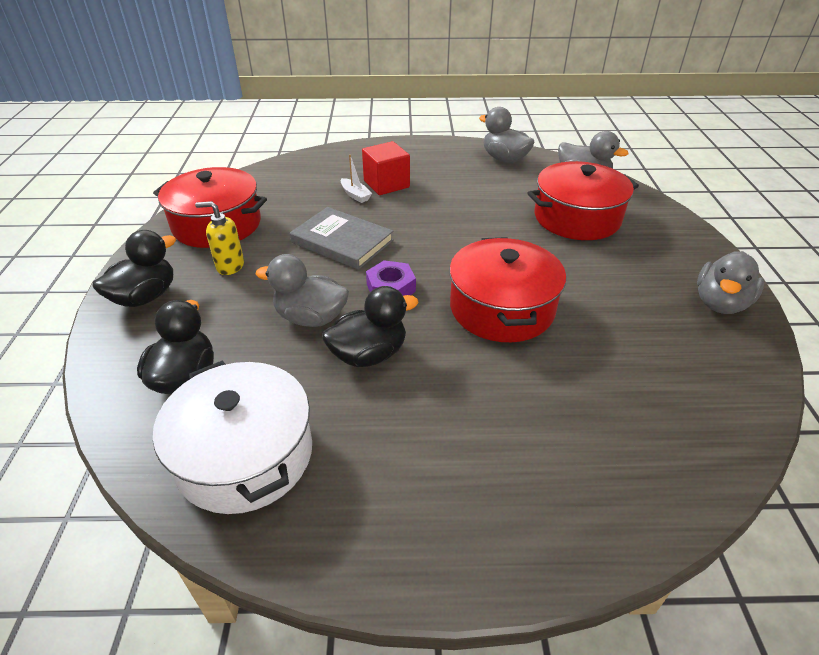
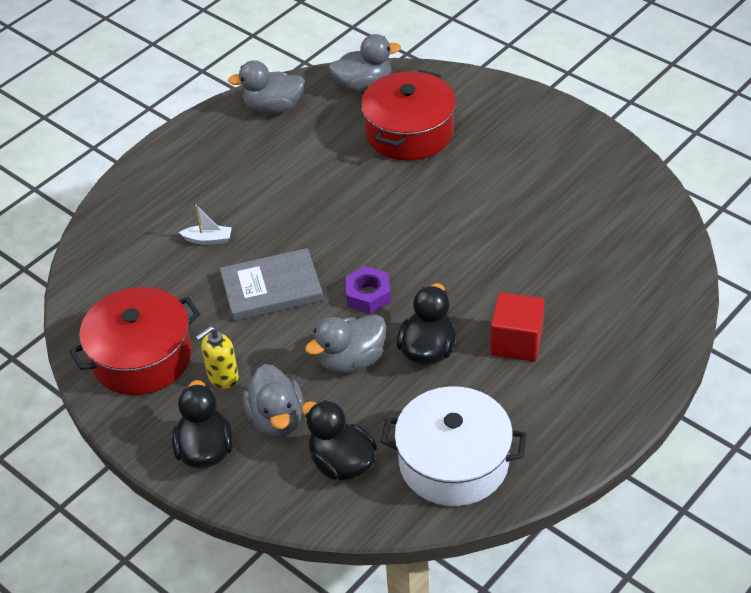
camera: 45 degrees left, 5 degrees up
red cube [362,141,410,195] -> red cube moved to [490,293,545,361]
red pot [449,237,566,342] -> none
grey duck [697,251,764,314] -> grey duck moved to [243,364,304,438]

